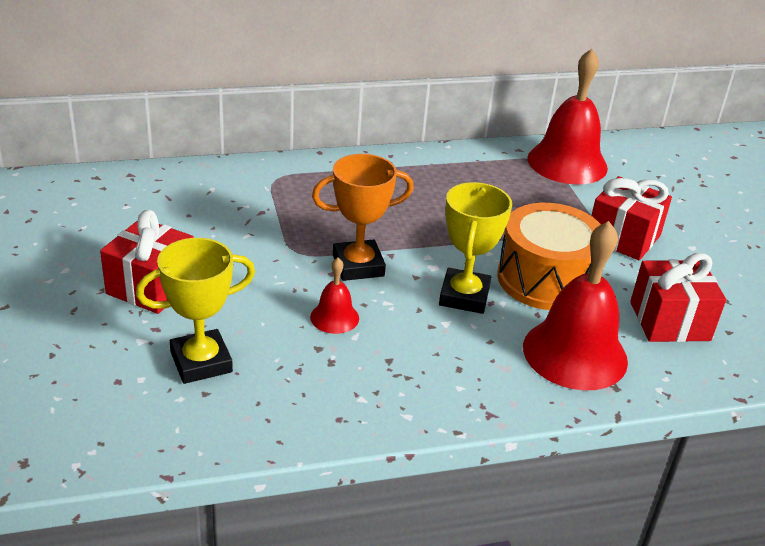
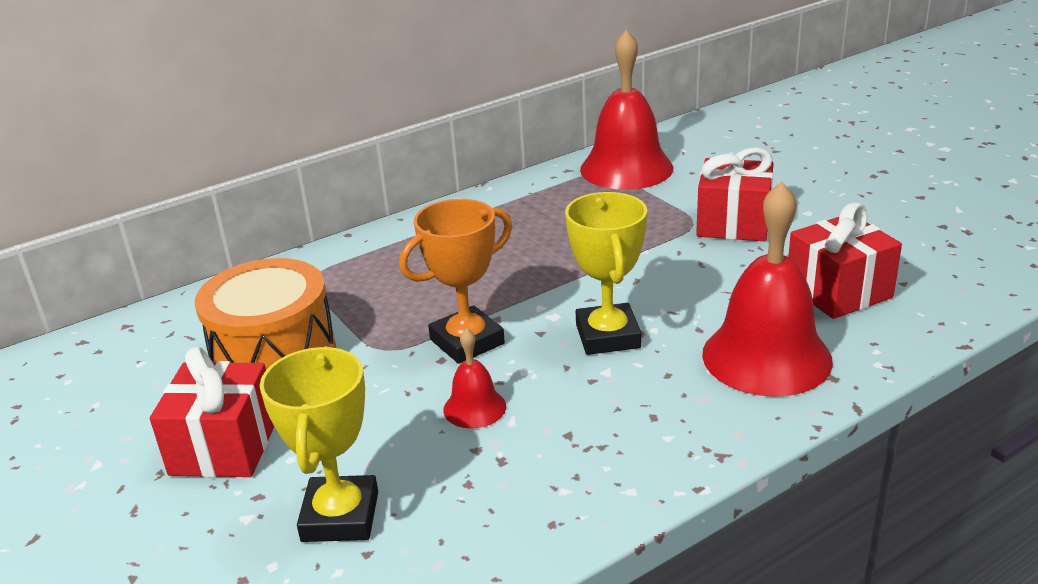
camera: 15 degrees left, 5 degrees down
yellow trophy [136,238,255,384] -> yellow trophy turned 45 degrees counterclockwise [260,346,378,542]
orange drum [497,203,601,310] -> orange drum moved to [195,258,336,370]

